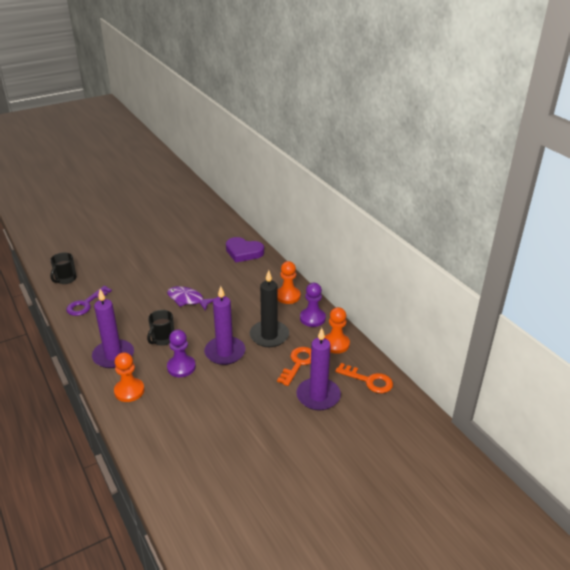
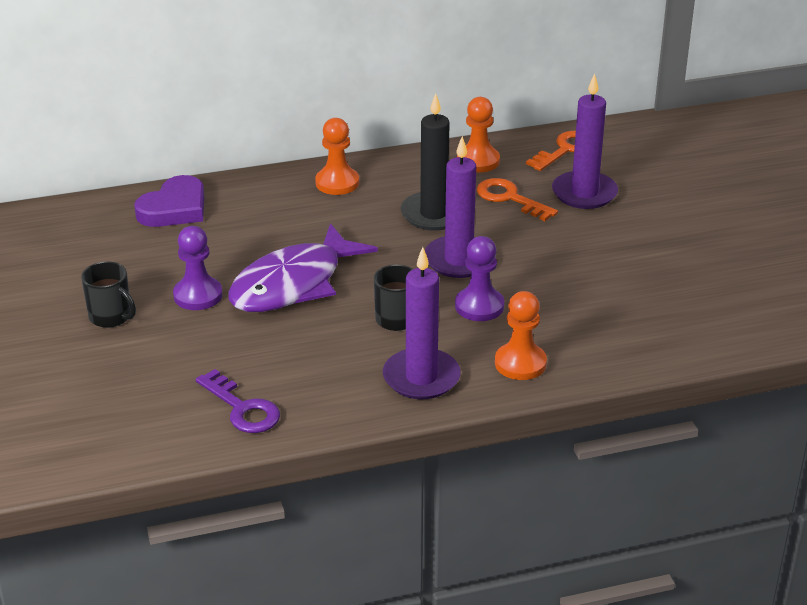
camera: 75 degrees left, 0 degrees up
black mug [50,252,77,284] -> black mug moved to [81,262,136,328]
purple fish [167,286,215,311] -> purple fish [228,223,378,312], size x1.70
purple pawn [300,283,326,327] -> purple pawn moved to [173,226,223,310]

